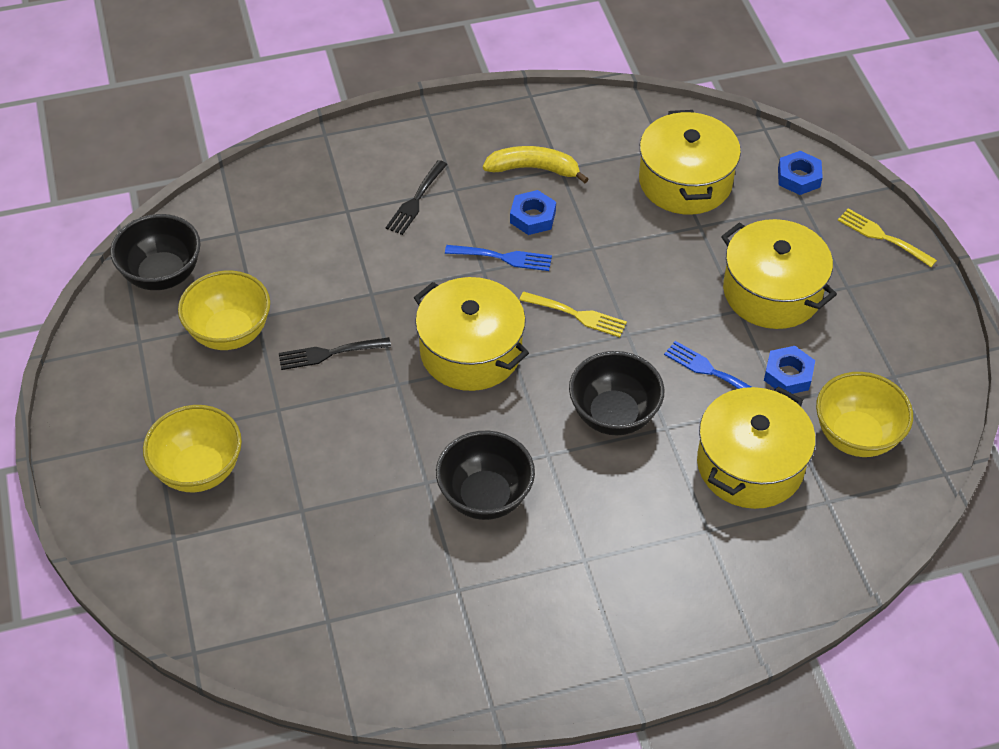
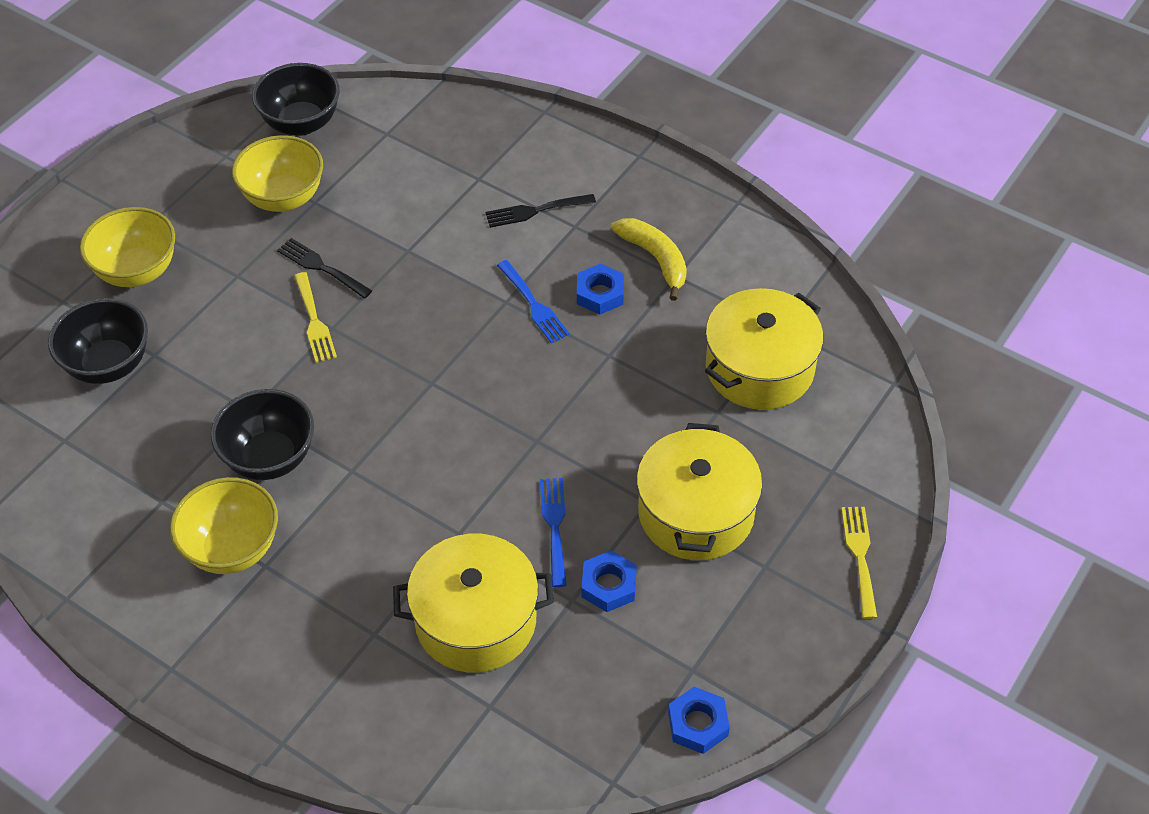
camera: 50 degrees right, 0 degrees up
yellow pot [414,277,529,391] -> none
yellow fork [519,292,627,337] -> yellow fork moved to [294,272,337,363]
black bowl [569,351,664,435] -> black bowl moved to [48,298,148,384]
blue nut [778,151,823,195] -> blue nut moved to [668,687,730,754]
yellow bowl [816,372,913,457] -> yellow bowl moved to [170,477,278,574]

